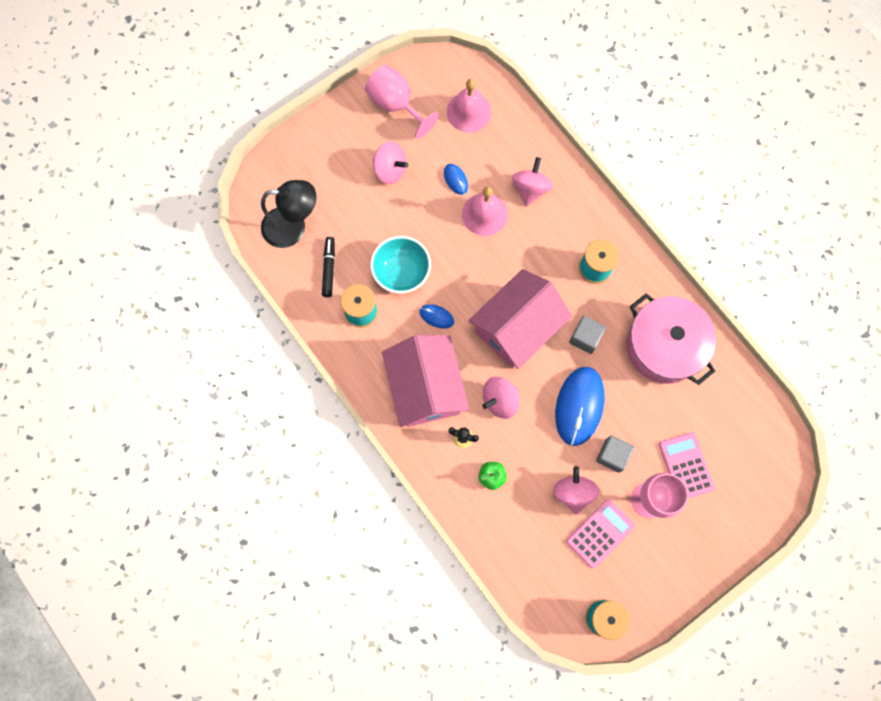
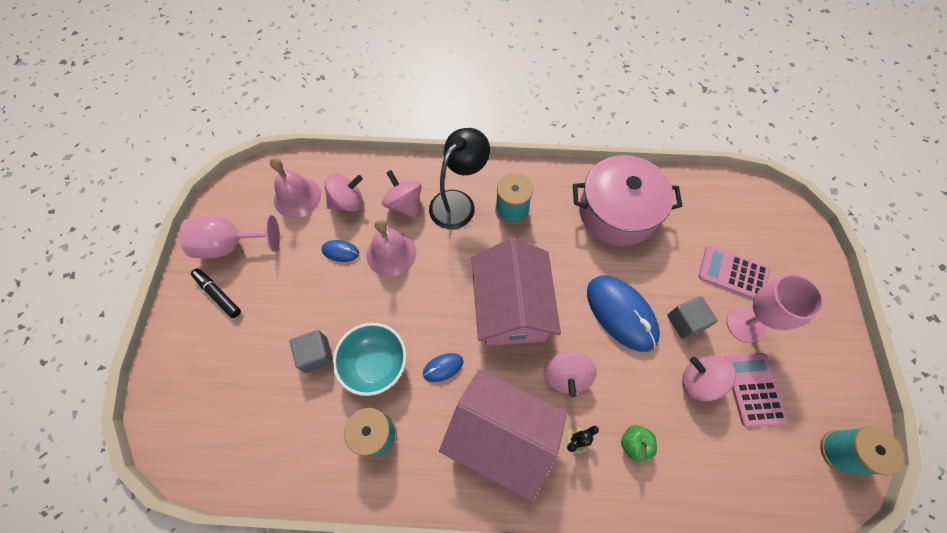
camera: 50 degrees left, 10 degrees down
black lamp [261,180,317,248] -> black lamp moved to [429,128,490,229]
black marker [322,237,335,297] -> black marker moved to [191,268,241,318]
pink spinning top [373,142,408,184] -> pink spinning top moved to [324,174,363,212]
grey cube [569,316,606,354] -> grey cube moved to [290,330,333,373]

